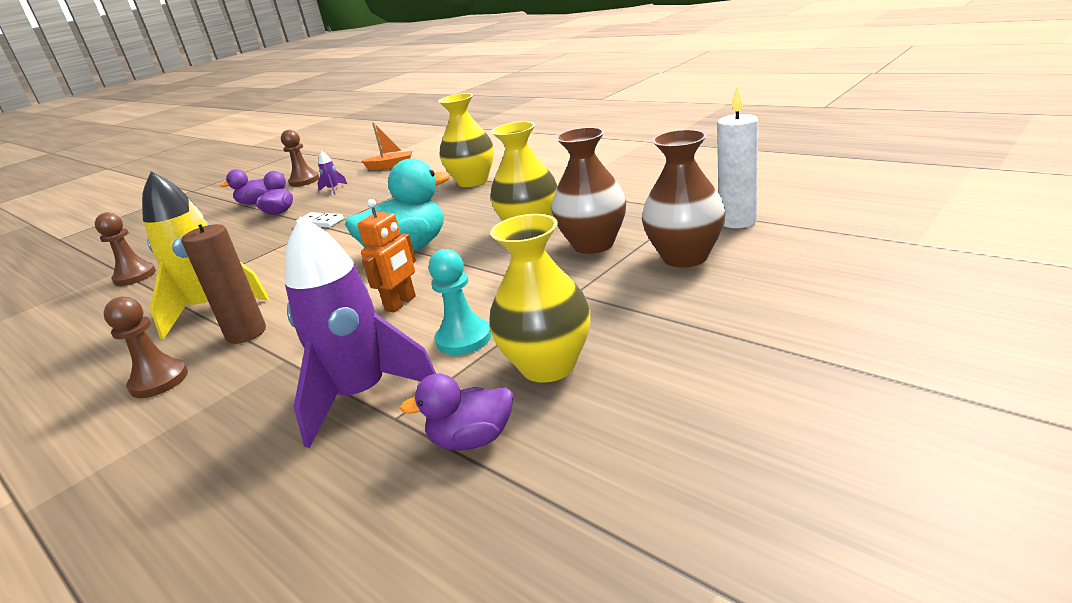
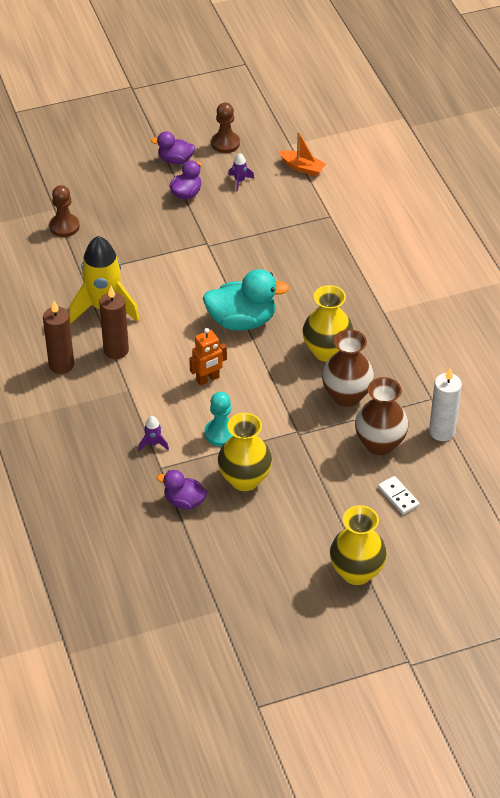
camera: 25 degrees right, 20 degrees up
brown pawn [103,297,188,398] -> brown candle [43,301,74,374]
purple rocket [284,217,436,448] -> purple rocket [138,416,169,451], size x0.40
white domino [296,212,344,228] -> white domino moved to [378,476,420,515]
yellow vase [438,93,494,187] -> yellow vase moved to [330,505,387,585]

